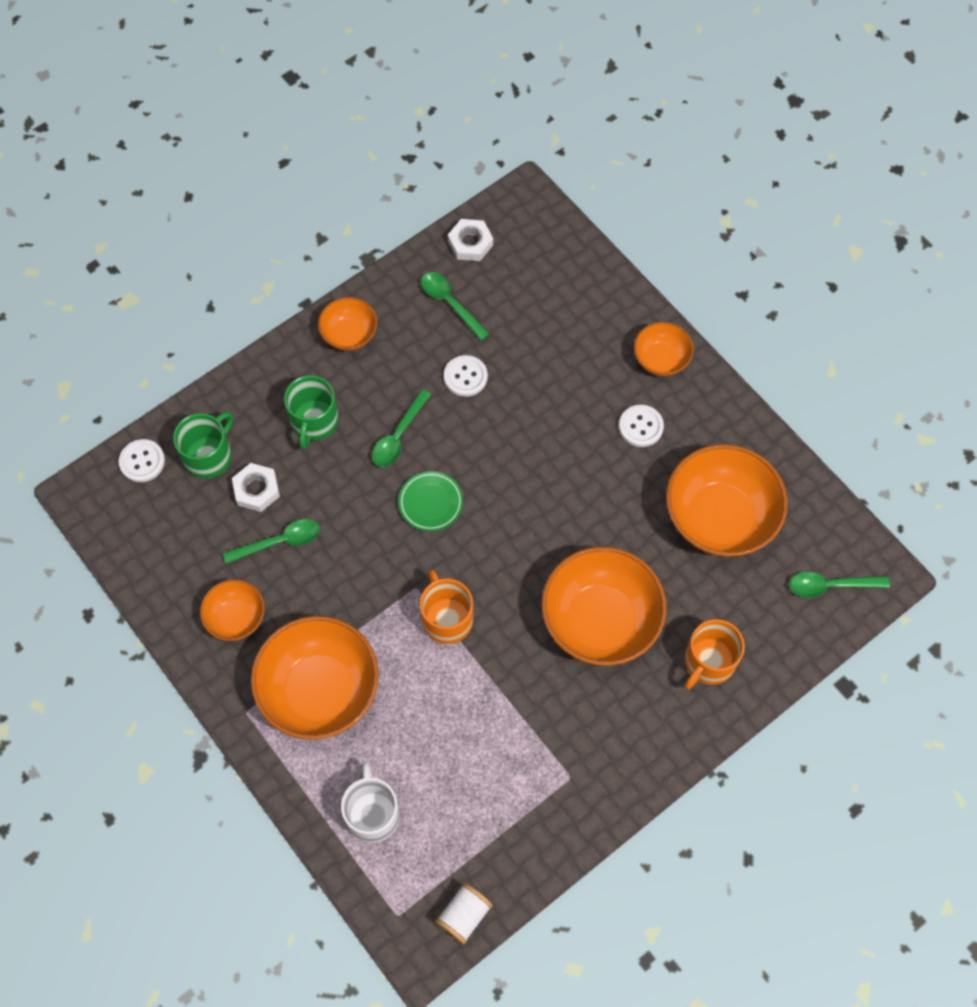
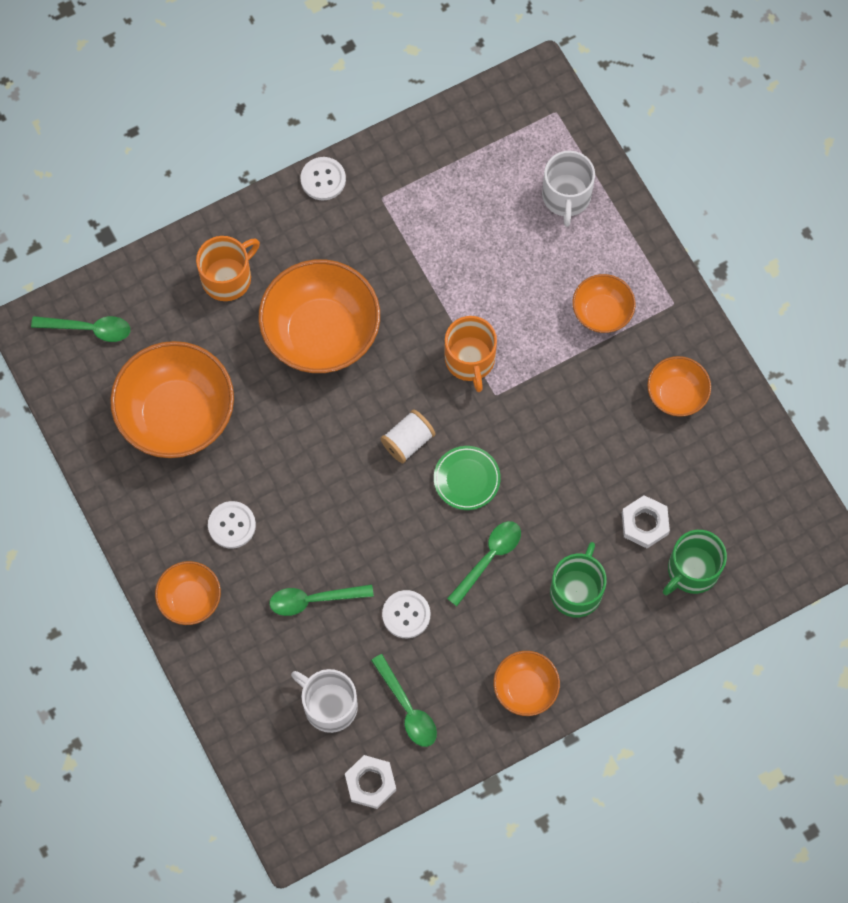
camera: 170 degrees left, 5 degrees up
white button [119,439,165,482] -> white button moved to [301,157,346,200]
green spoon [223,519,320,564] -> green spoon moved to [269,584,374,616]
orange bowl [251,616,379,740] -> orange bowl [572,274,635,333], size x0.52
white spool [435,883,493,945] -> white spool moved to [381,409,435,463]
none -> white mug [291,669,358,733]

